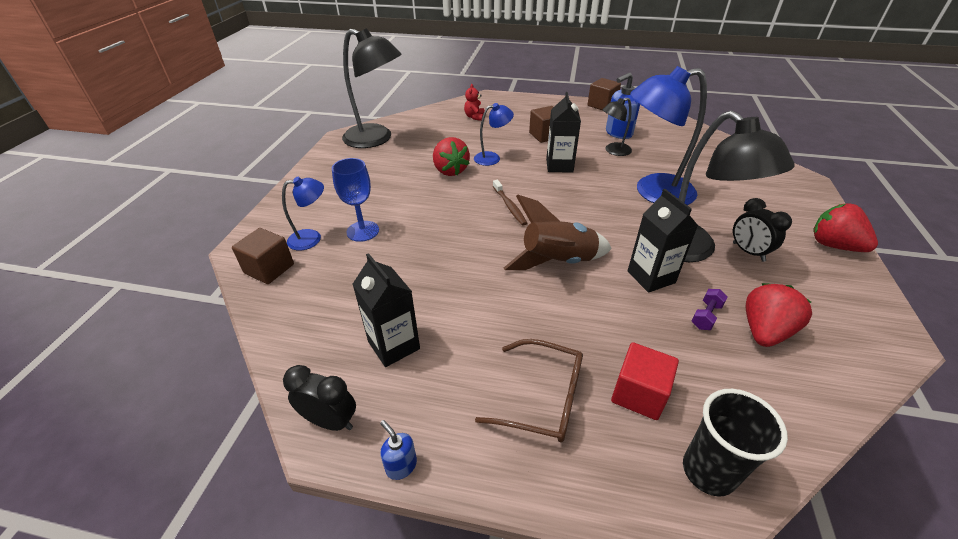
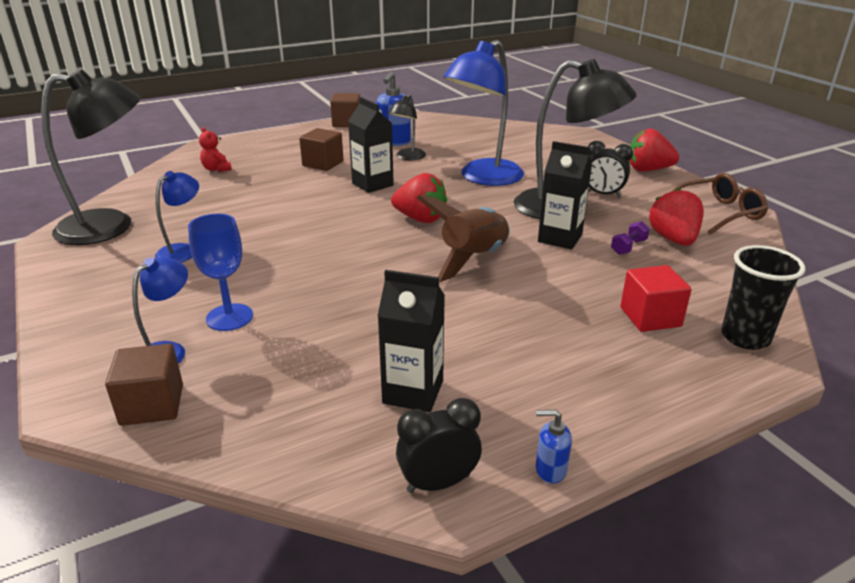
camera: 40 degrees left, 10 degrees down
red strawberry [433,137,470,176] -> red strawberry moved to [391,173,447,223]
blue lamp [474,103,514,166] -> blue lamp moved to [155,171,199,263]
brown glasses [475,339,583,442] -> brown glasses moved to [672,173,768,235]
brown toothbrush [493,180,527,226] -> none
purple dumbbell [692,289,728,330] -> purple dumbbell turned 45 degrees clockwise [611,221,650,255]

